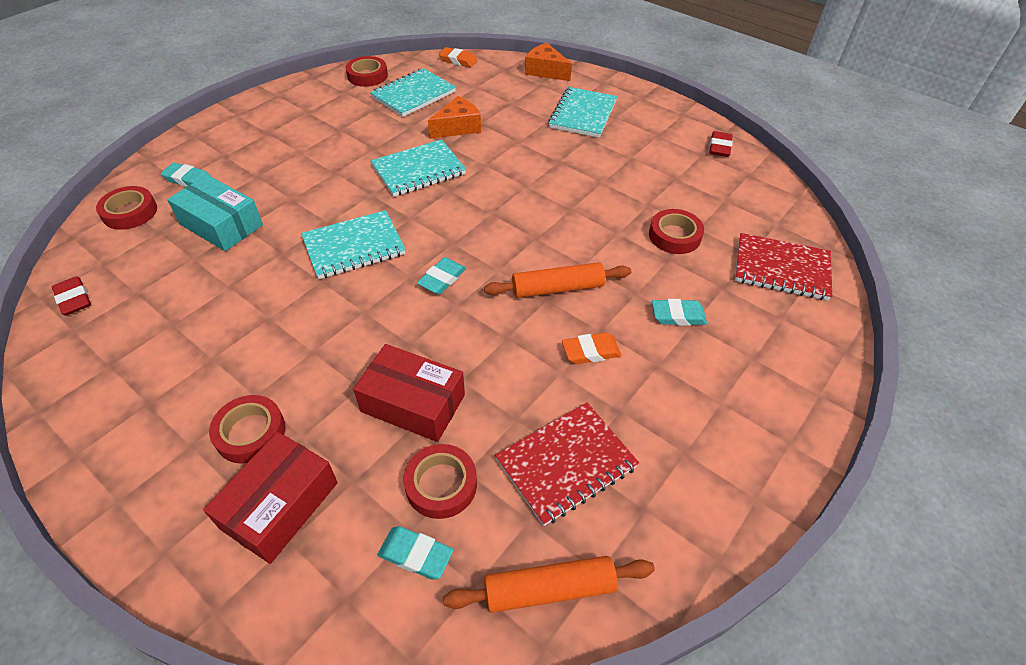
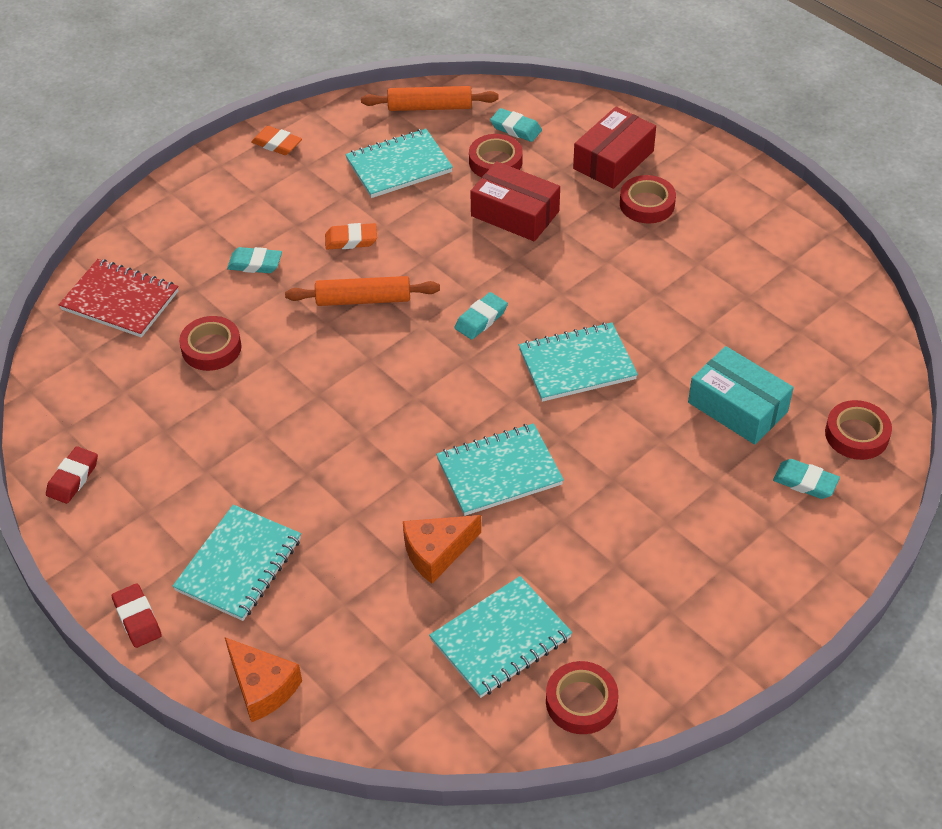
camera: 170 degrees left, 0 degrees up
red eraser [52,276,91,316] -> red eraser moved to [112,584,162,648]
orange eraser [439,47,478,67] -> orange eraser moved to [251,126,302,155]
red notebook [495,402,639,526] -> turquoise notebook [345,129,453,198]

